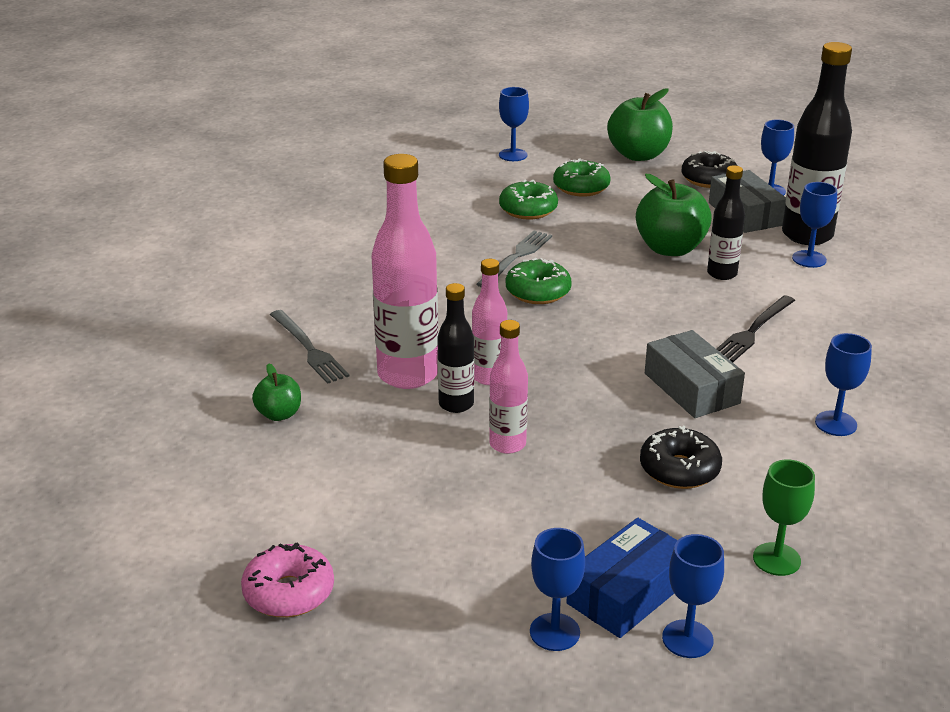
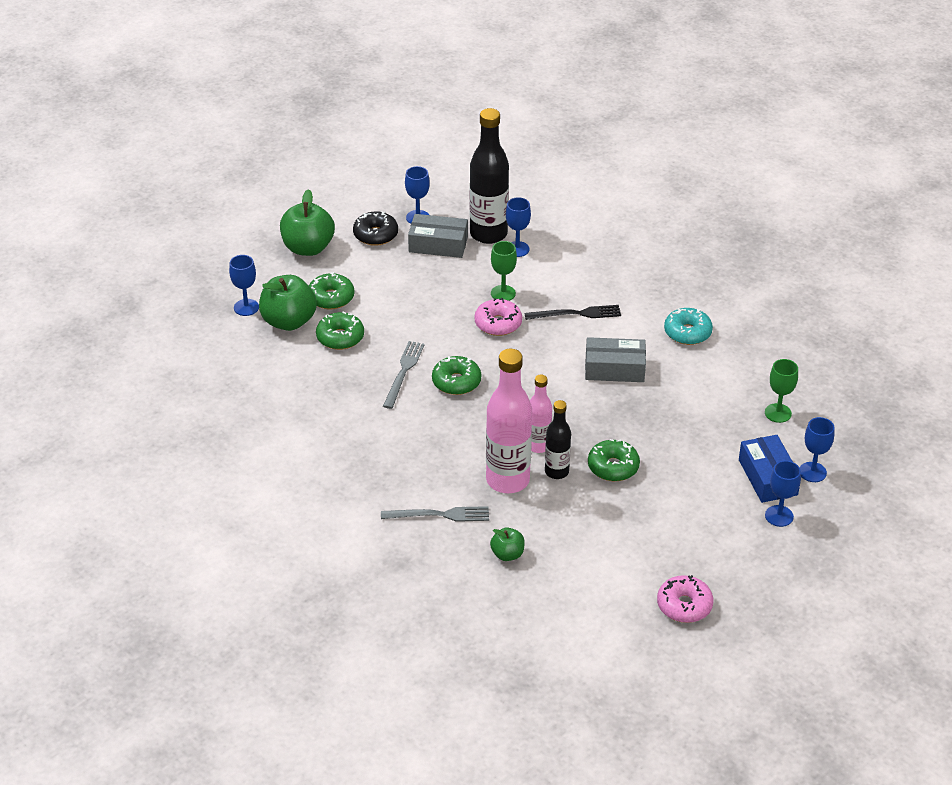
camera: 60 degrees left, 10 degrees up
grey fork [476,230,552,287] -> grey fork turned 45 degrees clockwise [383,341,425,409]
pink bottle [489,320,528,454] -> green donut [588,439,640,481]
green apple [636,174,712,256] -> green apple moved to [259,275,317,331]
black donut [640,426,722,489] -> none
black bottle [707,165,745,280] -> green goblet [491,241,517,301]
black fork [716,295,795,362] -> black fork turned 75 degrees counterclockwise [524,305,621,320]
blue goblet [815,333,872,436] -> turquoise donut [664,308,713,345]
none -> pink donut [474,298,522,336]

